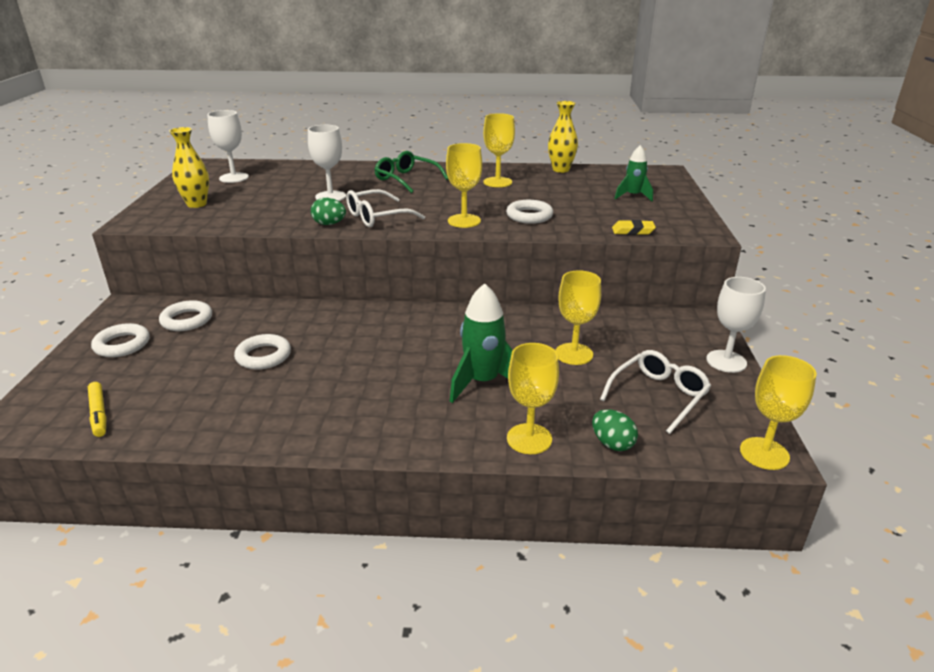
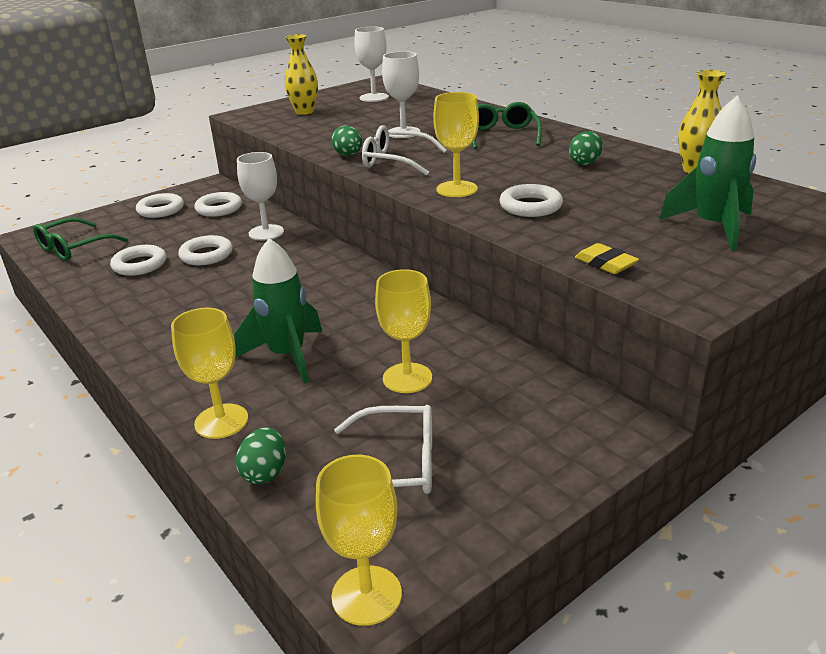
camera: 50 degrees right, 0 degrees up
yellow marker [88,382,106,437] -> green glasses [33,218,128,261]
yellow goblet [483,113,515,187] -> green egg [569,131,603,165]
green rocket [615,145,653,201] -> green rocket [659,95,756,251], size x1.62
white goblet [706,277,766,373] -> white goblet moved to [237,152,284,241]
none -> white ring [110,245,166,276]

